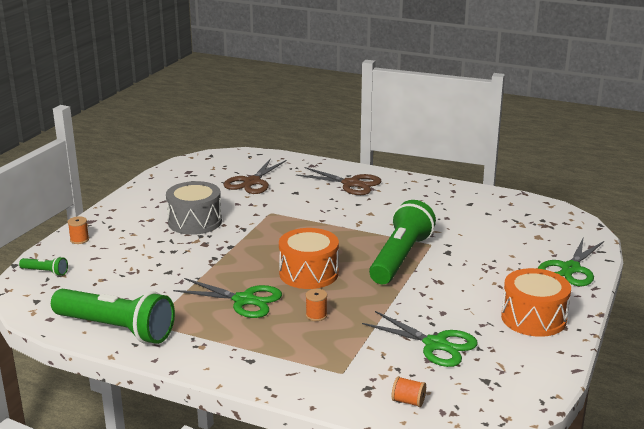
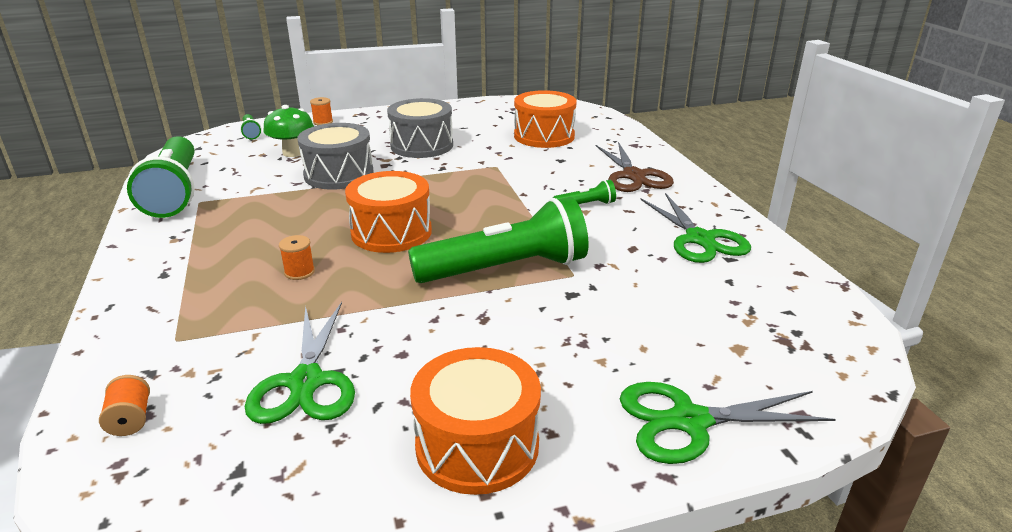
camera: 50 degrees right, 5 degrees up
green scissors [173,278,282,318] -> green scissors moved to [640,193,751,263]
brown scissors [223,158,287,194] -> orange drum [514,90,577,148]
none -> green mushroom [263,105,314,157]
none -> grey drum [298,123,374,190]
none -> green flashlight [553,180,616,204]

